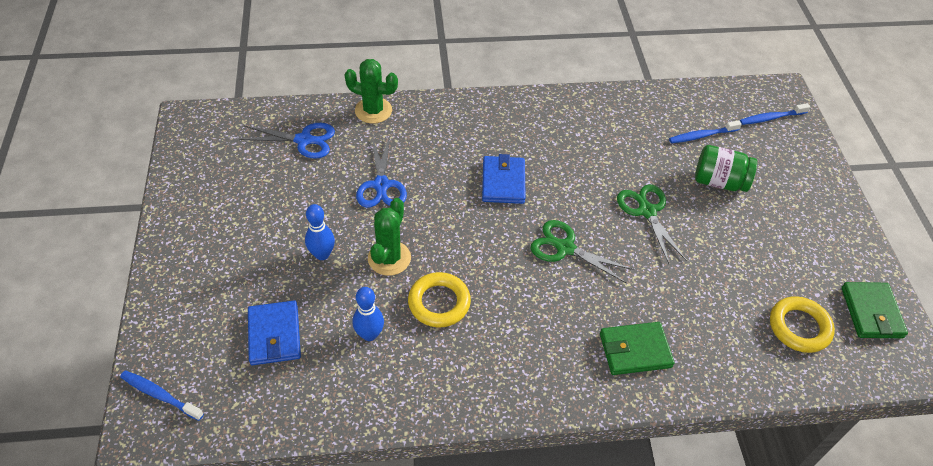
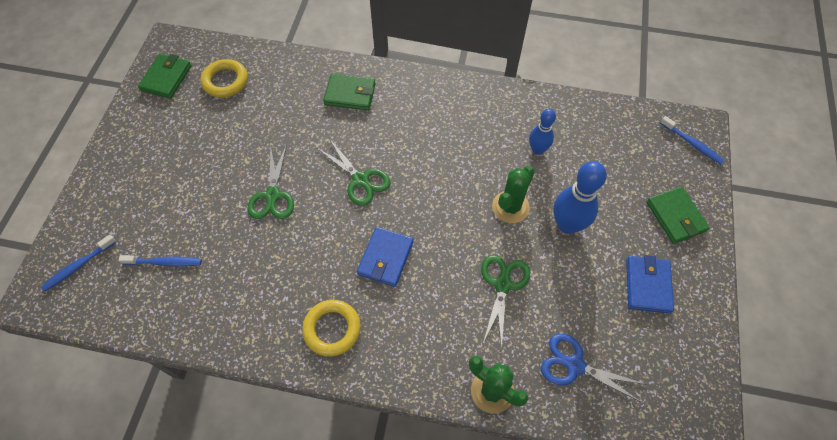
camera: 160 degrees left, 10 degrees up
blue wallet [248,301,301,365] -> blue wallet moved to [626,255,674,314]
blue bowling pin [305,204,335,260] -> blue bowling pin [553,161,607,234], size x1.63
blue scissors [356,136,407,208] -> green scissors [481,255,530,350]
yellow ring [408,272,471,327] -> yellow ring moved to [302,300,361,356]
green jar [695,145,757,192] -> none
blue toothbrush [740,103,810,125] -> blue toothbrush turned 135 degrees clockwise [41,235,116,292]
none -> green wallet [646,187,710,244]

